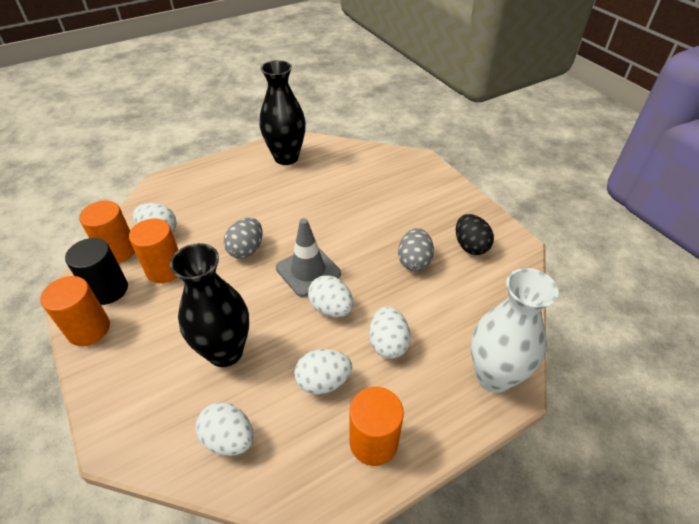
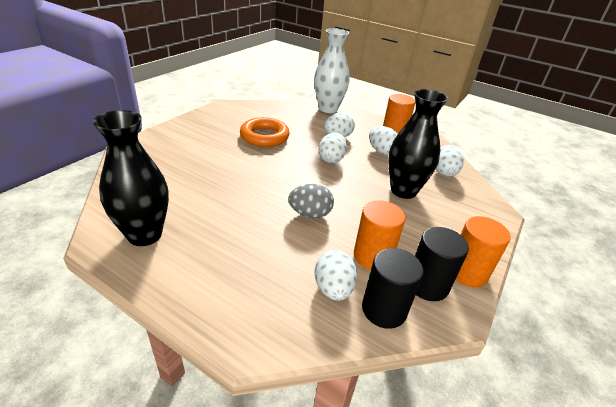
camera: 120 degrees left, 10 degrees down
orange cylinder [79,201,135,263] -> black cylinder [362,248,424,329]
grey traffic cone [276,218,341,297] -> none
grey egg [398,228,434,271] -> orange ring [240,117,290,147]
black egg [456,214,494,255] -> none

